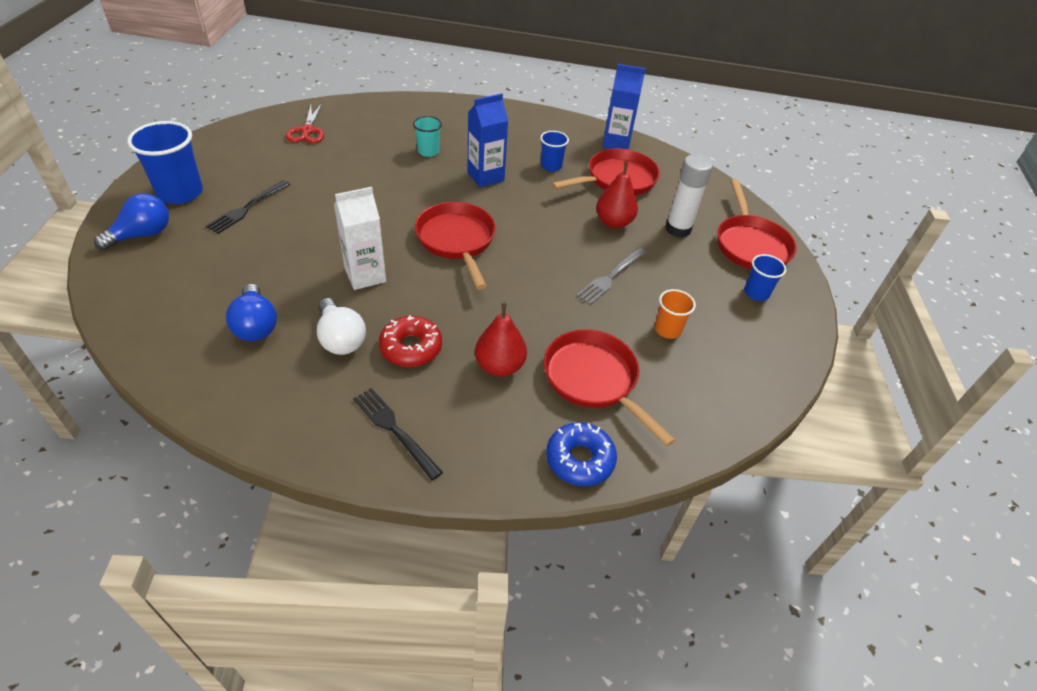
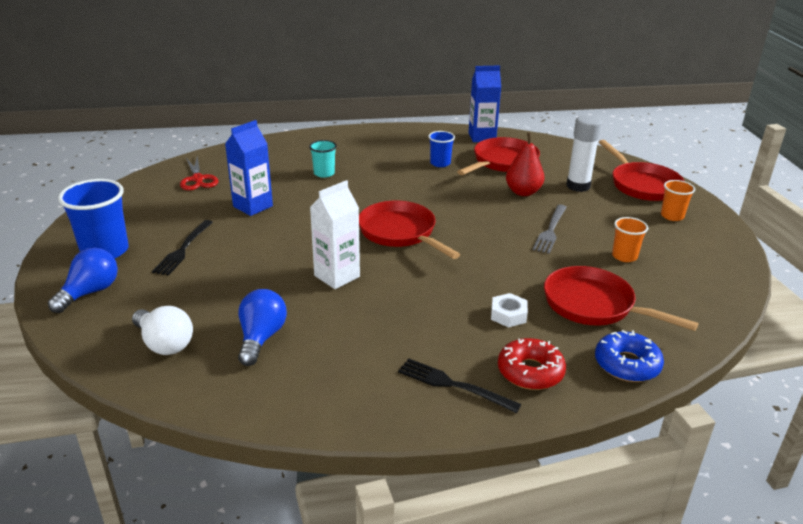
camera: 15 degrees left, 15 degrees down
blue light bulb [226,284,277,341] -> blue light bulb turned 135 degrees counterclockwise [238,289,287,366]
white light bulb [317,298,366,355] -> white light bulb moved to [132,306,193,355]
red donut [379,316,442,367] -> red donut moved to [498,338,566,390]
blue carton [467,93,508,187] -> blue carton moved to [225,120,273,216]
red pear [475,303,527,377] -> white nut [491,293,528,328]
blue cup [744,254,786,301] -> orange cup [661,180,695,221]

